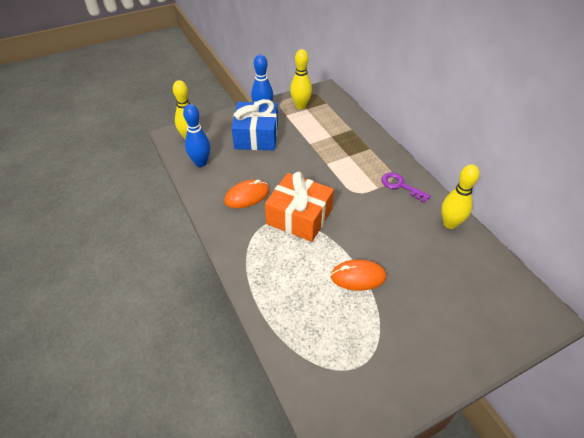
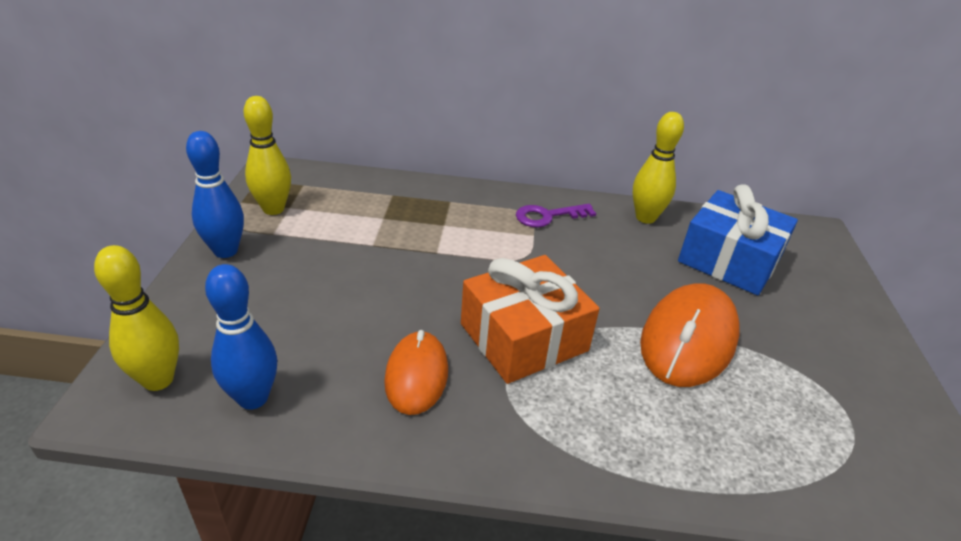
camera: 60 degrees left, 10 degrees down
blue gift [232,99,278,150] -> blue gift moved to [678,184,798,295]
orange mouse [331,259,386,291] -> orange mouse [640,283,740,387], size x1.57

